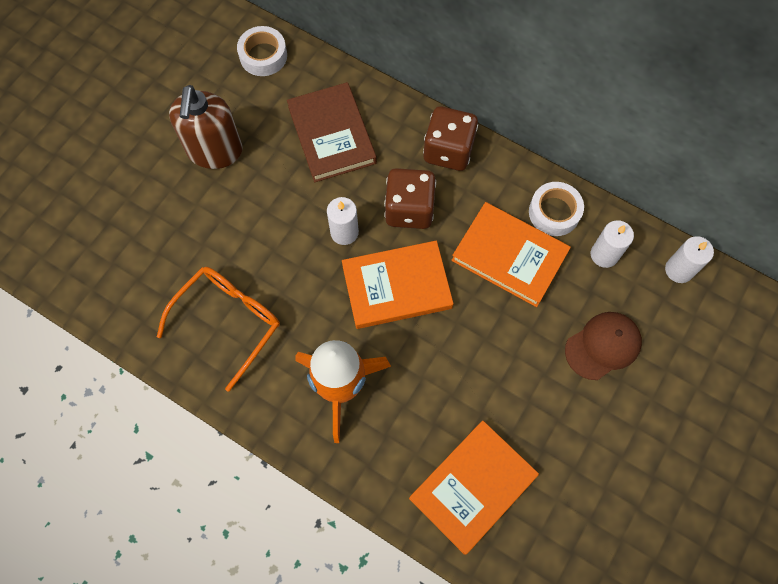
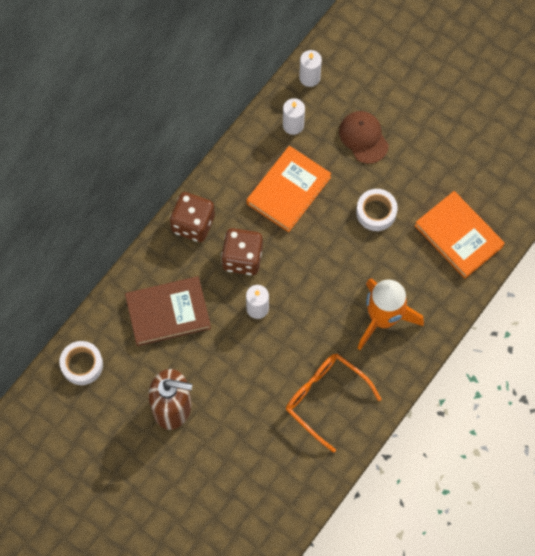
camera: 85 degrees left, 0 degrees up
orange book [342,241,454,329] -> none
white tape [529,182,584,236] -> white tape moved to [356,189,398,231]

